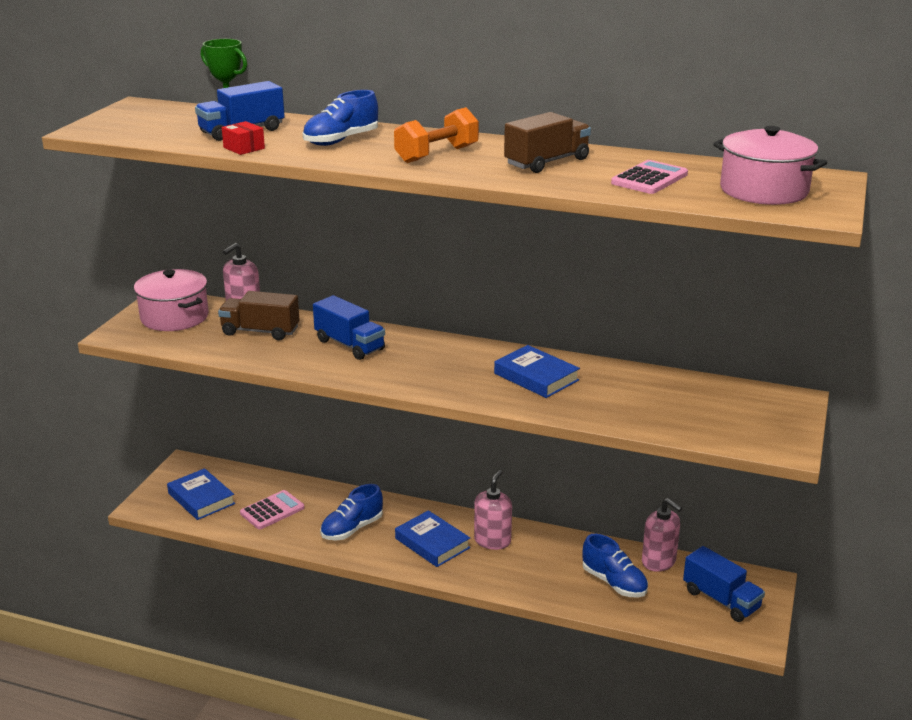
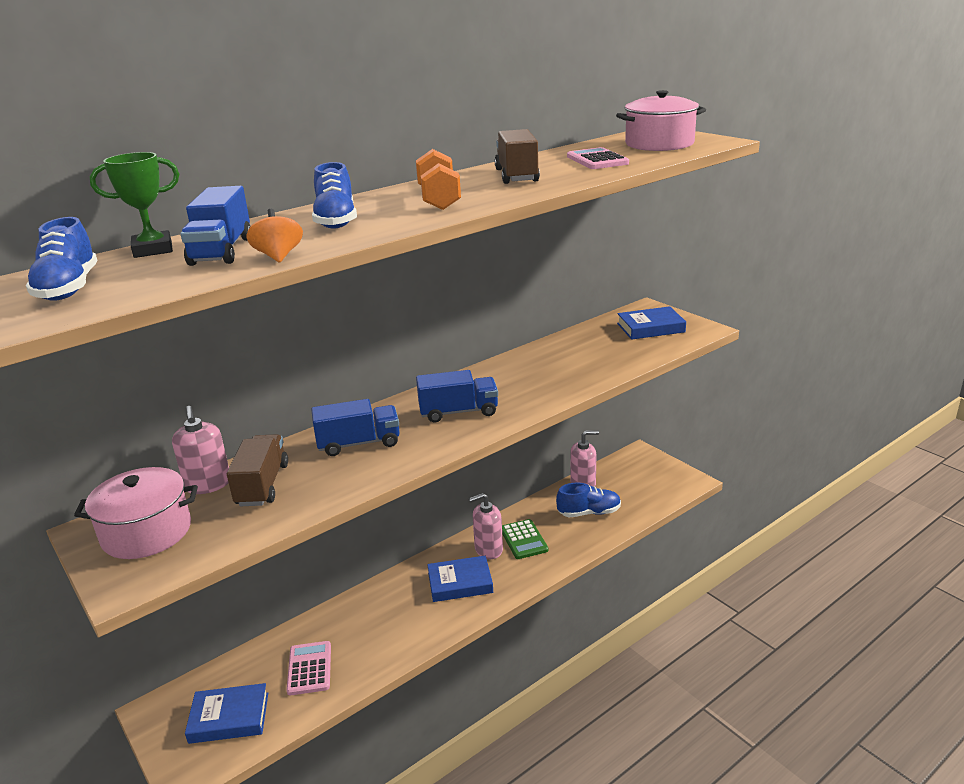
camera: 55 degrees left, 0 degrees up
brown truck [218,291,299,340] -> brown truck turned 135 degrees clockwise [227,434,288,506]
red box [222,121,265,155] -> orange spinning top [247,209,303,262]
blue shoe [320,484,383,540] -> blue shoe moved to [26,217,97,301]
pink soap dispenser [474,470,512,550] -> pink soap dispenser turned 75 degrees counterclockwise [469,493,503,559]
blue book [494,345,580,398] -> blue book moved to [617,306,686,340]
blue truck [683,546,765,622] -> blue truck moved to [416,370,498,423]
none -> green calculator [502,519,548,559]

